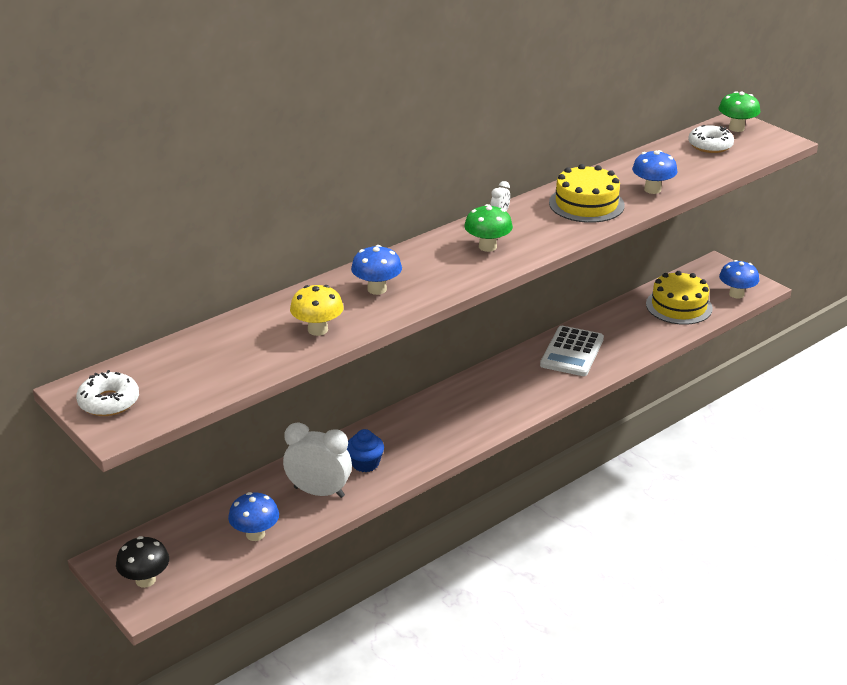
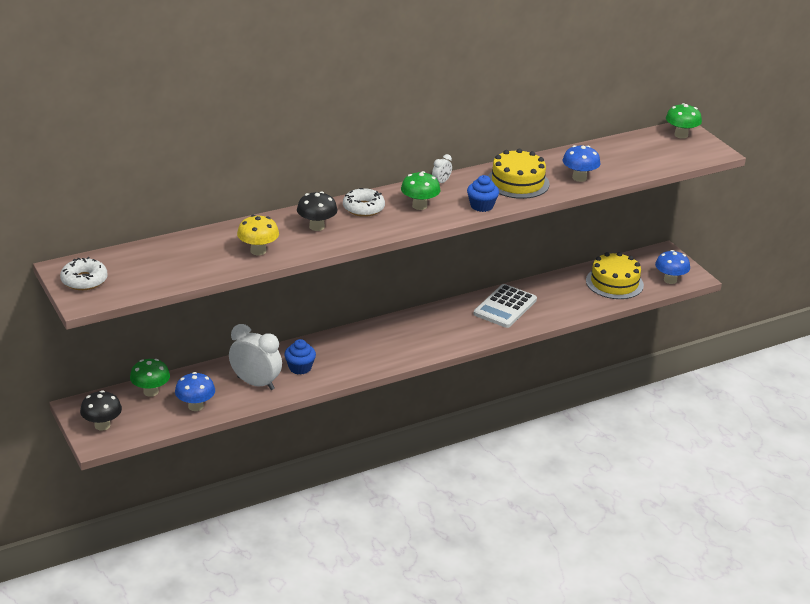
camera: 10 degrees right, 0 degrees up
blue mushroom [351,245,402,295] -> black mushroom [297,191,337,231]
white donut [688,125,734,153] -> white donut moved to [343,188,385,217]
none -> green mushroom [130,359,170,397]
none -> blue cupcake [467,175,499,212]

